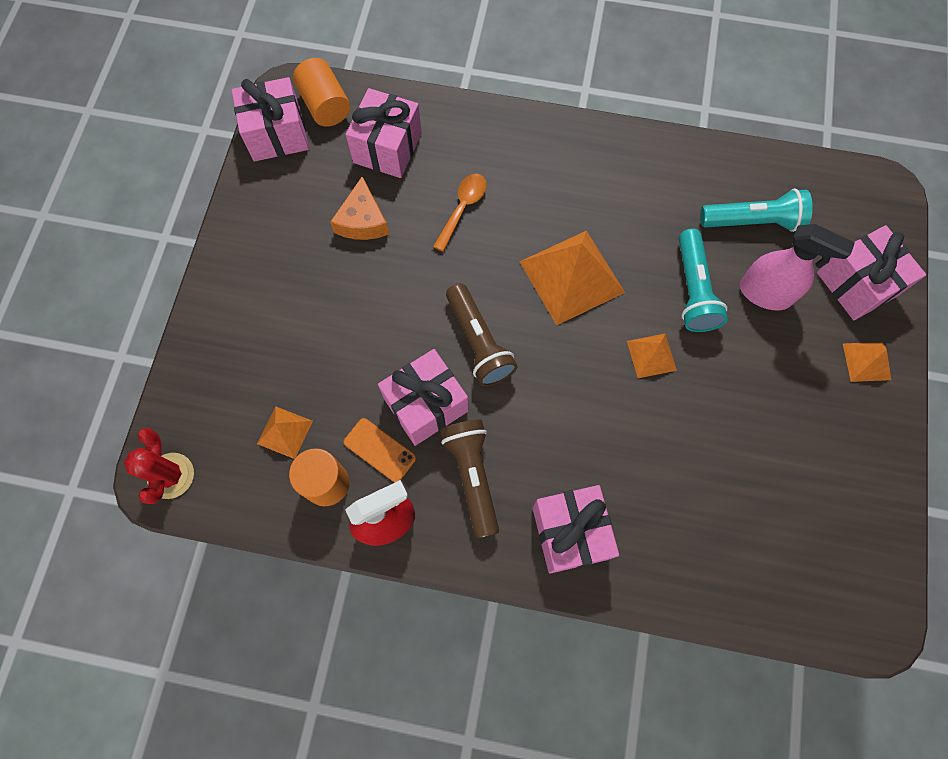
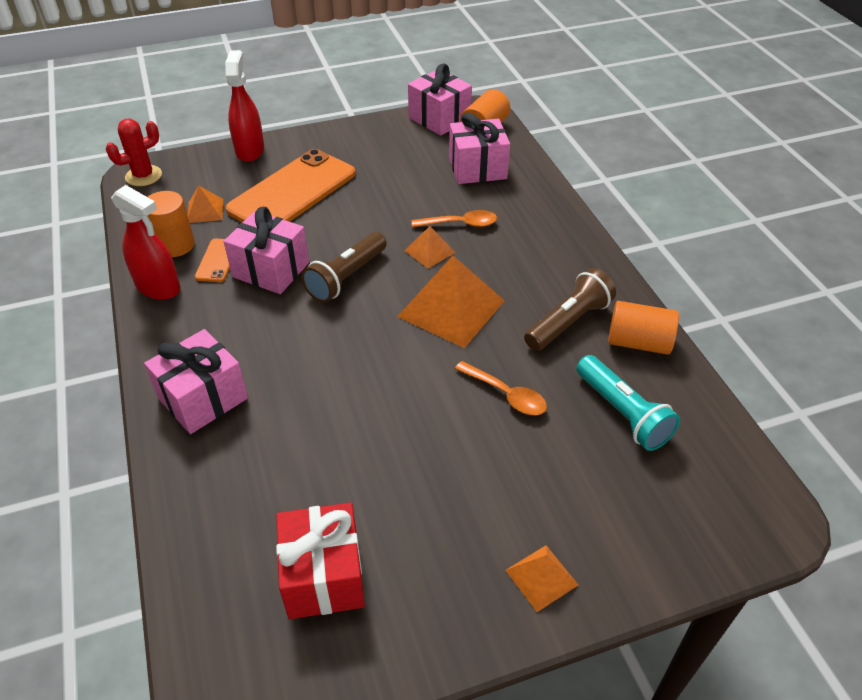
camera: 60 degrees right, 25 degrees down
orange cheese [330,176,389,240] -> none
brown flashlight [440,420,499,538] -> brown flashlight moved to [524,268,616,351]
orange pyramid [627,334,677,378] -> orange pyramid moved to [404,226,456,269]
turquoise flashlight [679,228,728,332] -> orange spoon [455,361,547,415]
pink spray bottle [740,224,855,311] -> none
pink gift [817,225,926,320] -> none
none -> red spray bottle [225,50,264,162]
none -> orange phone [226,149,356,223]
none -> red gift [276,503,365,619]
none -> orange cylinder [608,301,679,355]

